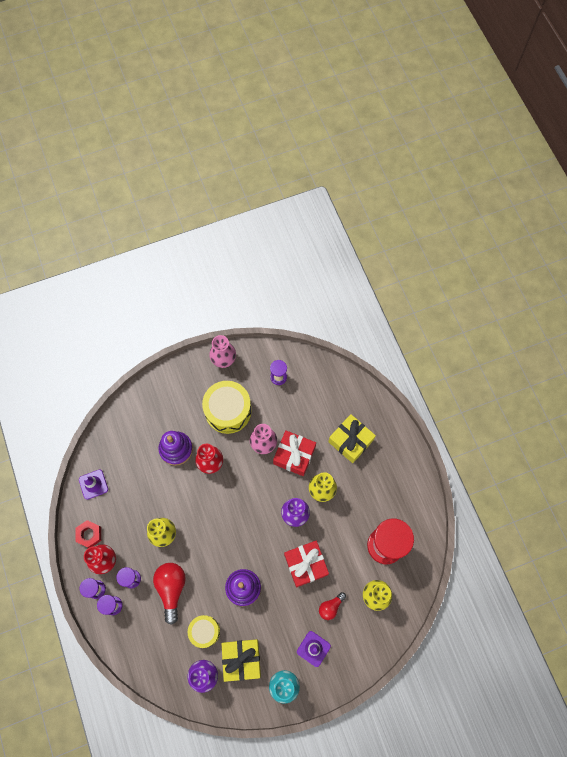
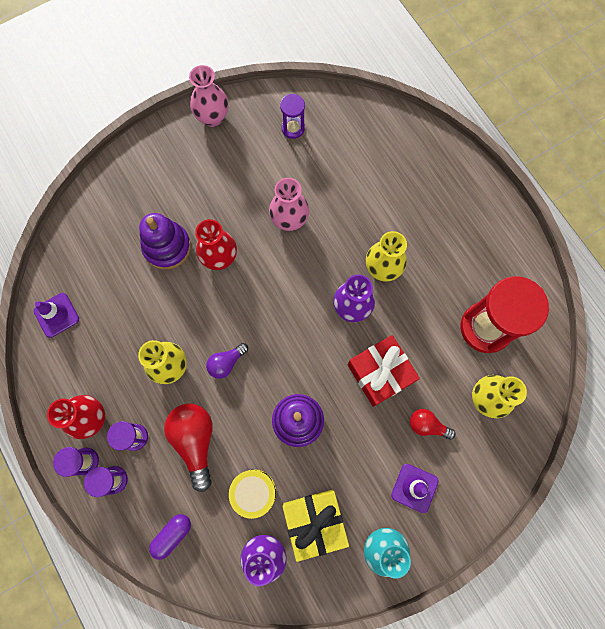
camera: 10 degrees left, 5 degrees up
red nut [75,520,101,548] -> none
yellow drum [202,381,252,434] -> none
red gift [273,430,316,476] -> none
red light bulb [319,592,346,620] -> red light bulb turned 75 degrees clockwise [410,409,456,440]
yellow gift [328,414,376,463] -> none
none -> purple capsule [149,514,191,560]
none -> purple light bulb [206,343,248,379]

